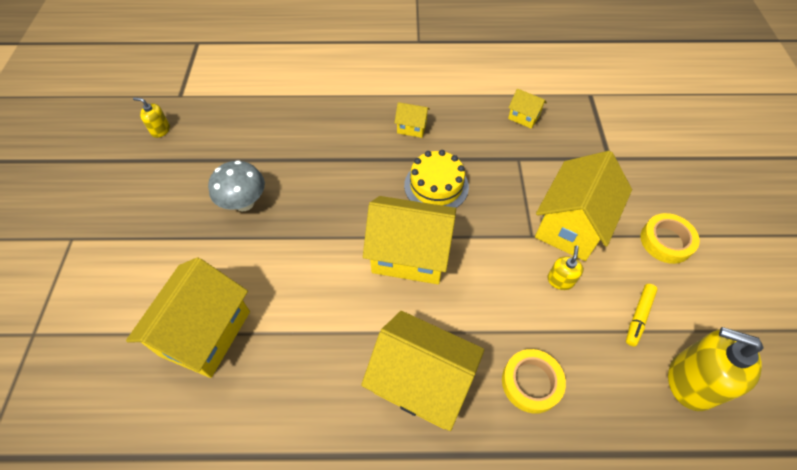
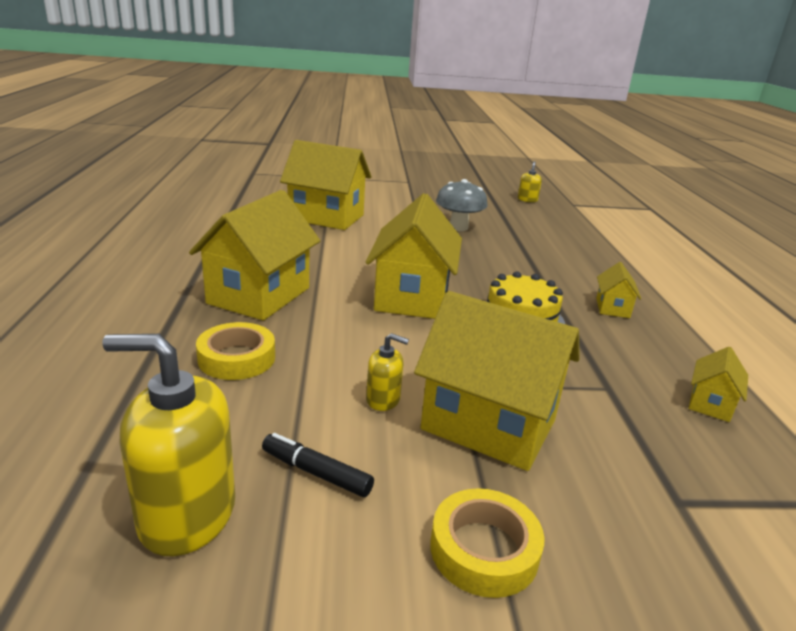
camera: 85 degrees right, 30 degrees down
yellow marker [626,284,658,346] -> black marker [262,433,374,497]
yellow soap dispenser [668,327,764,411] -> yellow soap dispenser turned 105 degrees counterclockwise [102,334,235,556]

